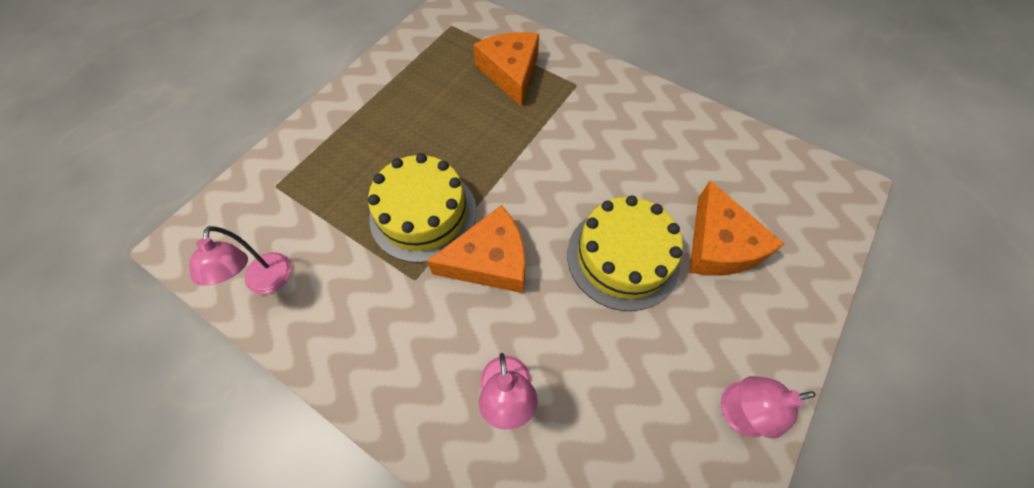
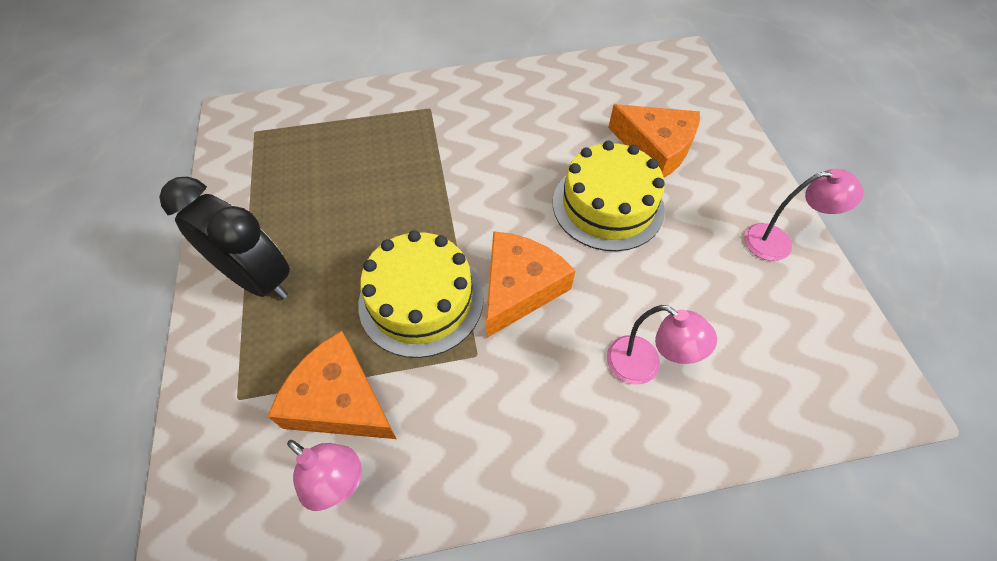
camera: 45 degrees left, 5 degrees down
orange cheese [473,32,539,107] -> orange cheese moved to [267,331,396,439]
pink lamp [721,376,816,439] -> pink lamp turned 120 degrees counterclockwise [744,168,864,261]
none -> black clock [159,176,290,300]

